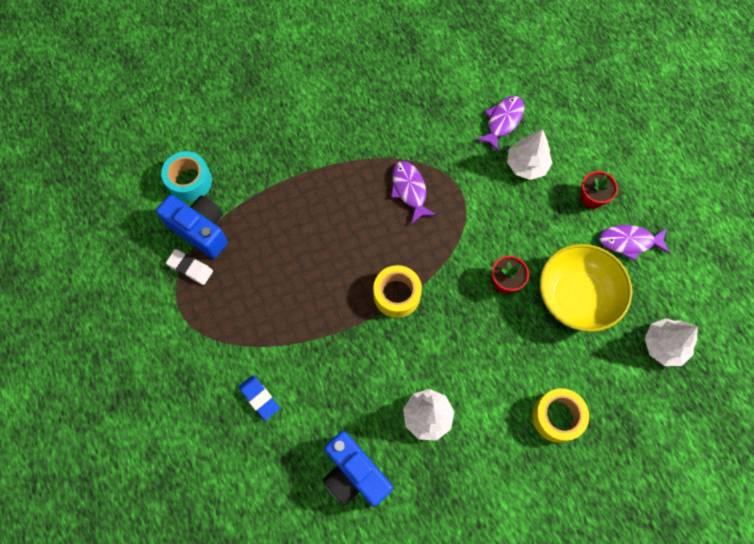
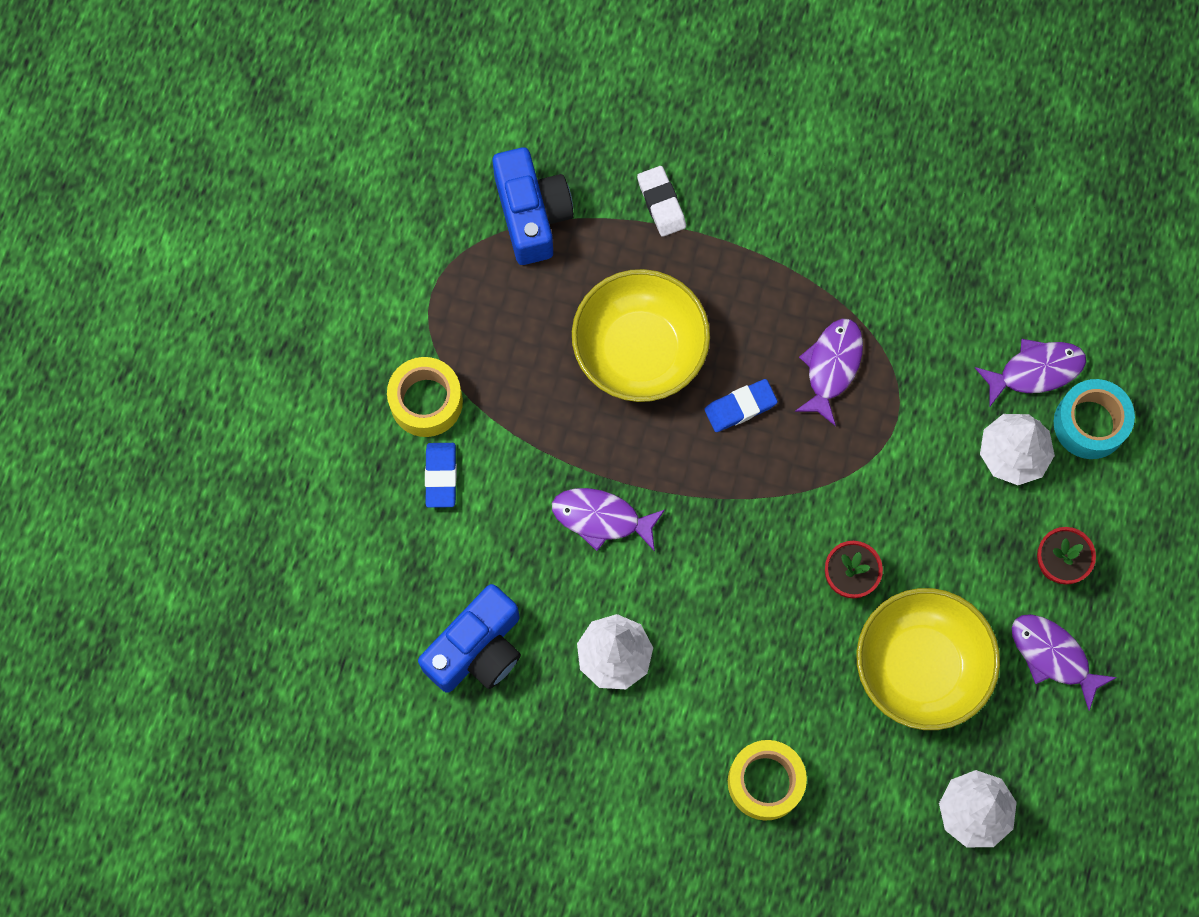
camera: 40 degrees right, 5 degrees up
turquoise tape [161,151,212,202] -> turquoise tape moved to [1054,379,1135,459]
white eraser [166,249,213,285] -> white eraser moved to [637,166,686,237]
blue camera [323,431,393,507] -> blue camera turned 135 degrees counterclockwise [418,584,521,693]
yellow tape [373,265,422,318] -> yellow tape moved to [387,357,463,437]
none -> purple fish [552,488,665,552]
none -> yellow bowl [572,269,710,402]
none -> blue eraser [704,379,778,432]

